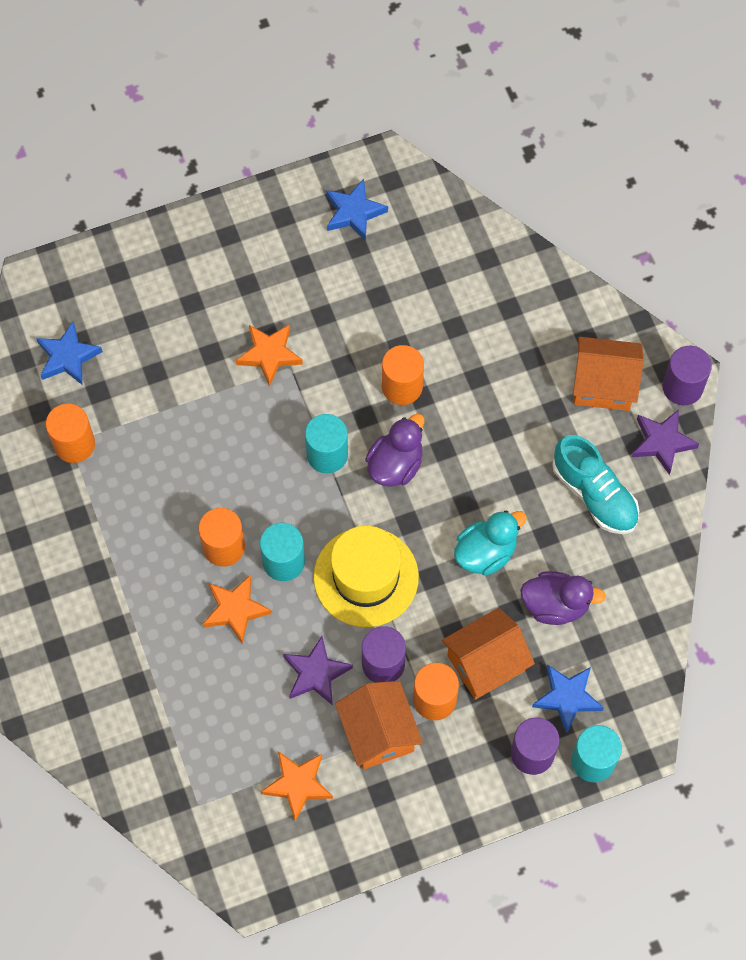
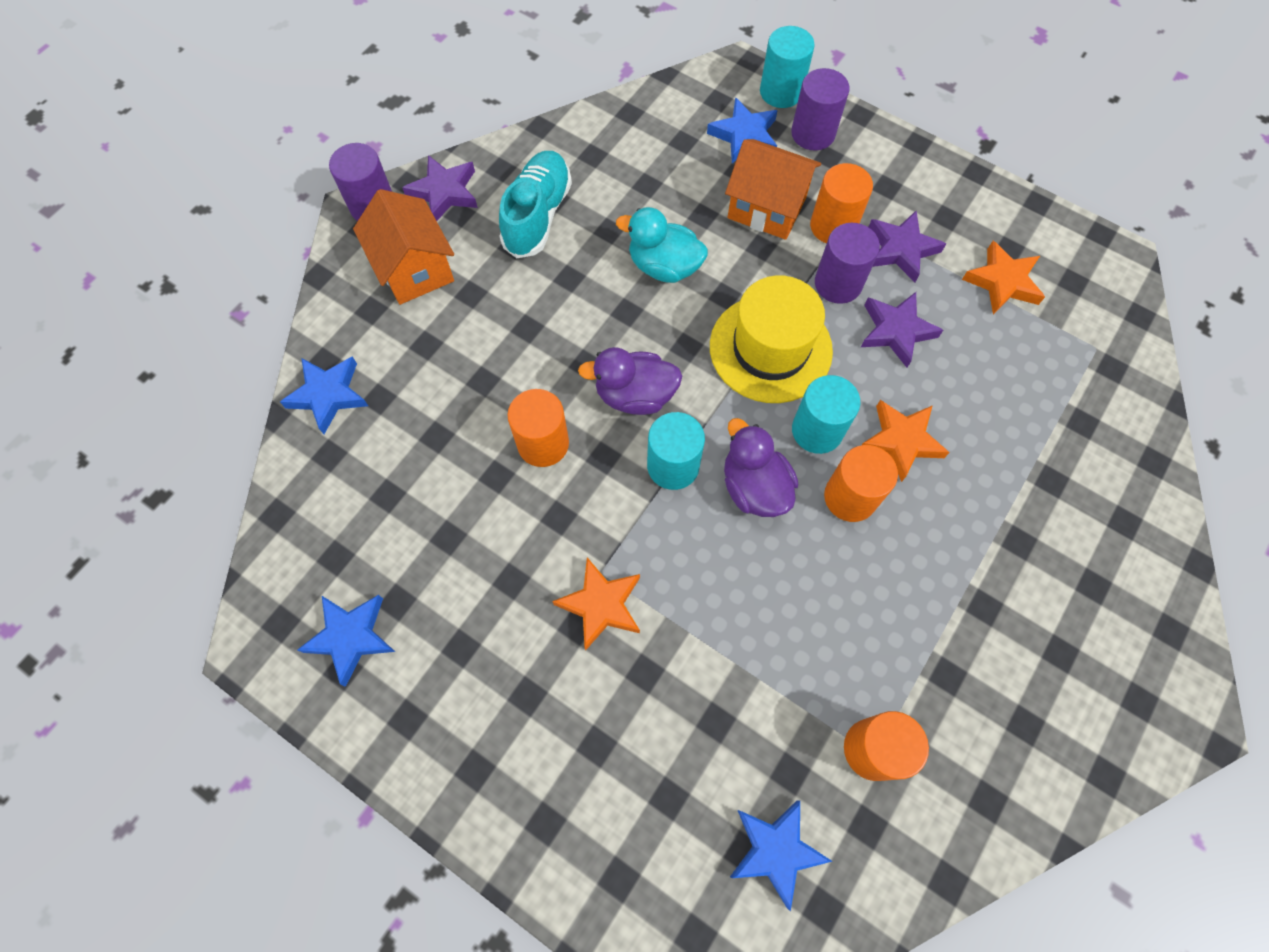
camera: 125 degrees left, 0 degrees up
orange house [335,681,423,769] -> purple star [869,210,946,282]
purple duck [520,571,606,625] -> purple duck moved to [724,418,798,517]
none -> blue star [280,357,368,434]

